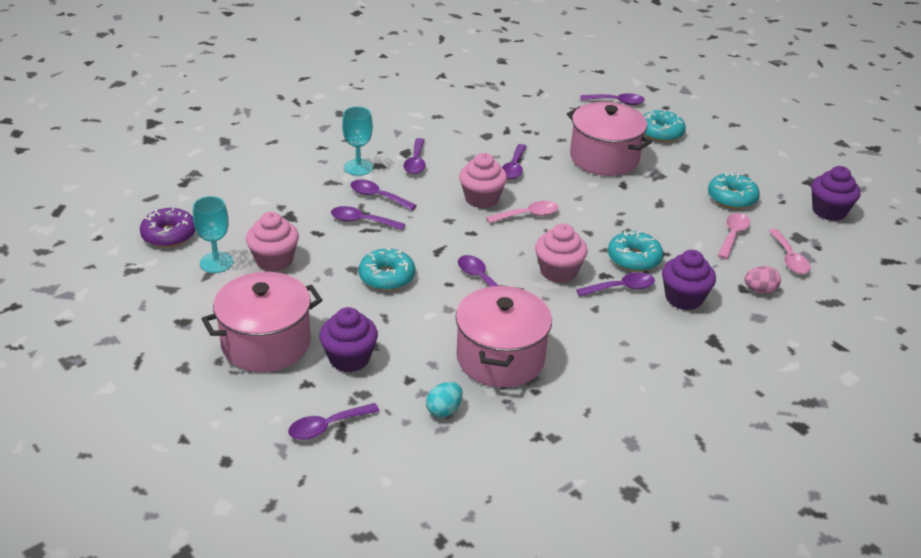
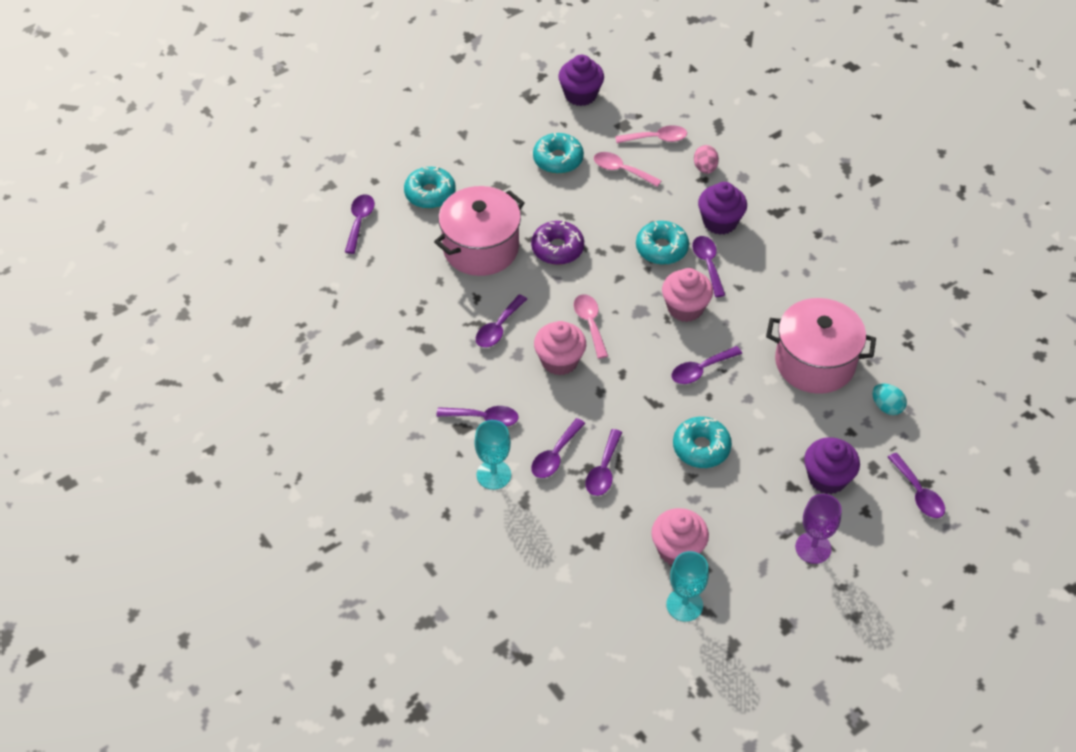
camera: 85 degrees left, 15 degrees up
purple donut [140,207,196,247] -> purple donut moved to [531,221,584,265]
pink pot [202,272,323,372] -> purple goblet [795,494,842,564]
purple spoon [502,144,527,179] -> purple spoon turned 105 degrees clockwise [476,294,527,348]

